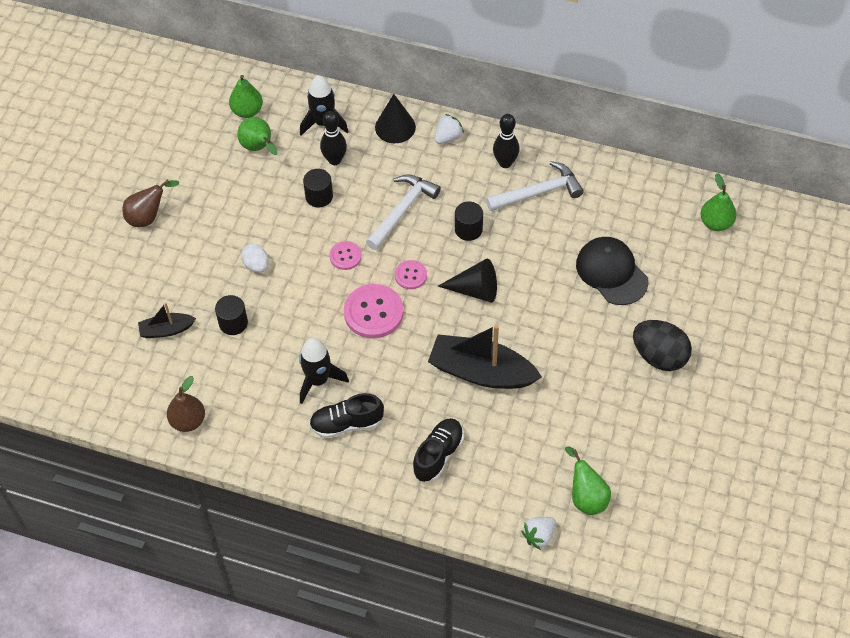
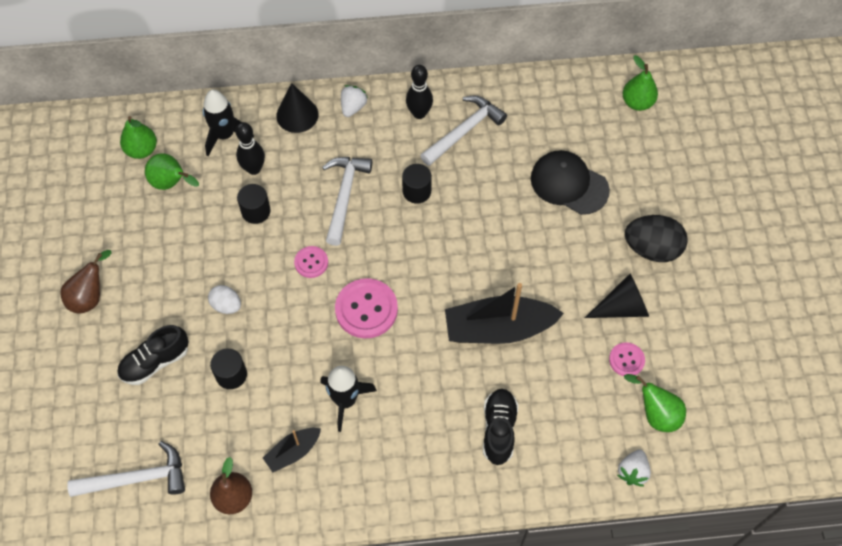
camera: 25 degrees left, 5 degrees up
black boat [138,302,196,338] -> black boat moved to [263,428,321,472]
black shoe [309,393,384,438] -> black shoe moved to [117,325,189,385]
pink button [395,260,427,289] -> pink button moved to [609,342,645,376]
black cone [438,259,497,303] -> black cone moved to [585,274,649,318]
none -> white hammer [67,441,185,497]

